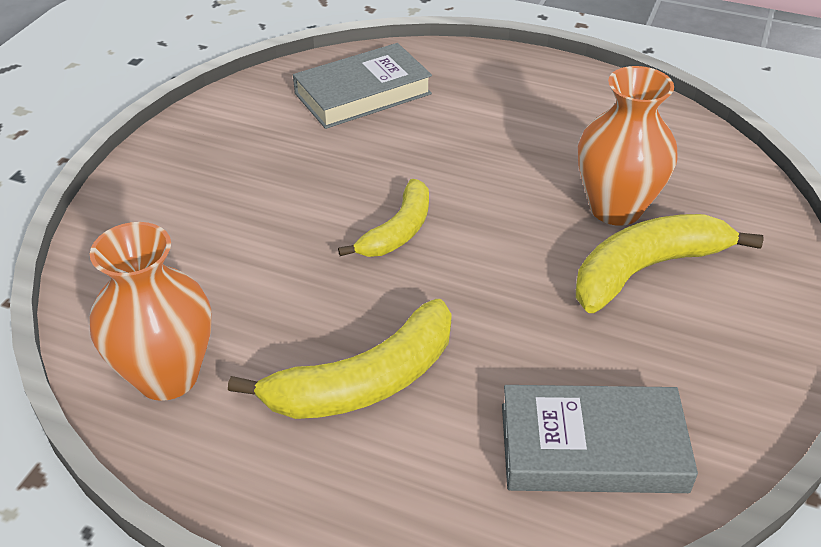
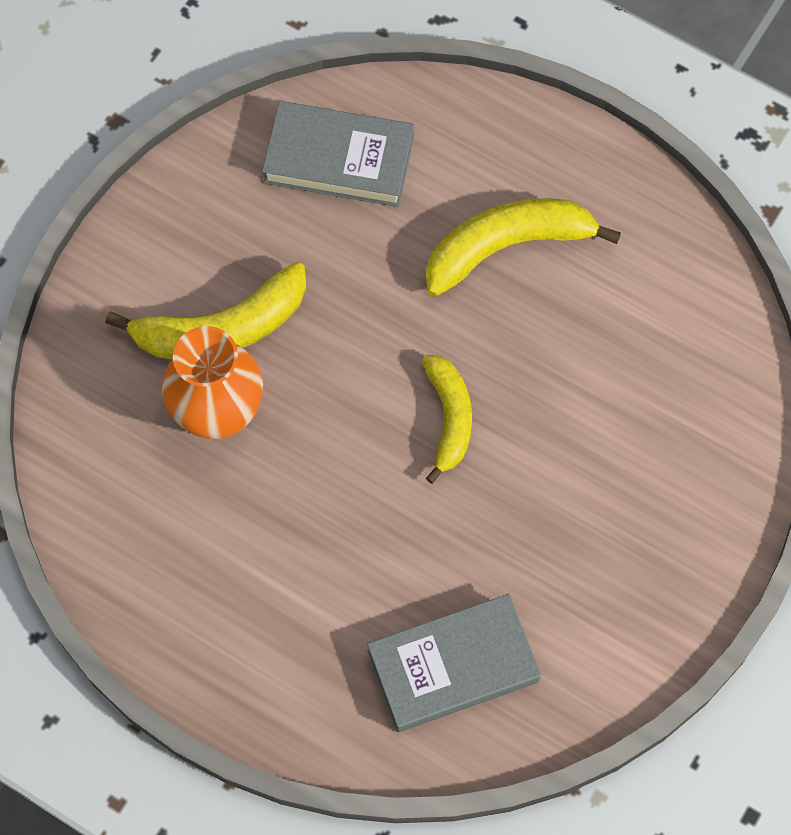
camera: 170 degrees left, 25 degrees up
orange vase [90,222,211,401] -> none
yellow banana [338,179,429,257] -> yellow banana turned 135 degrees clockwise [422,355,472,484]

